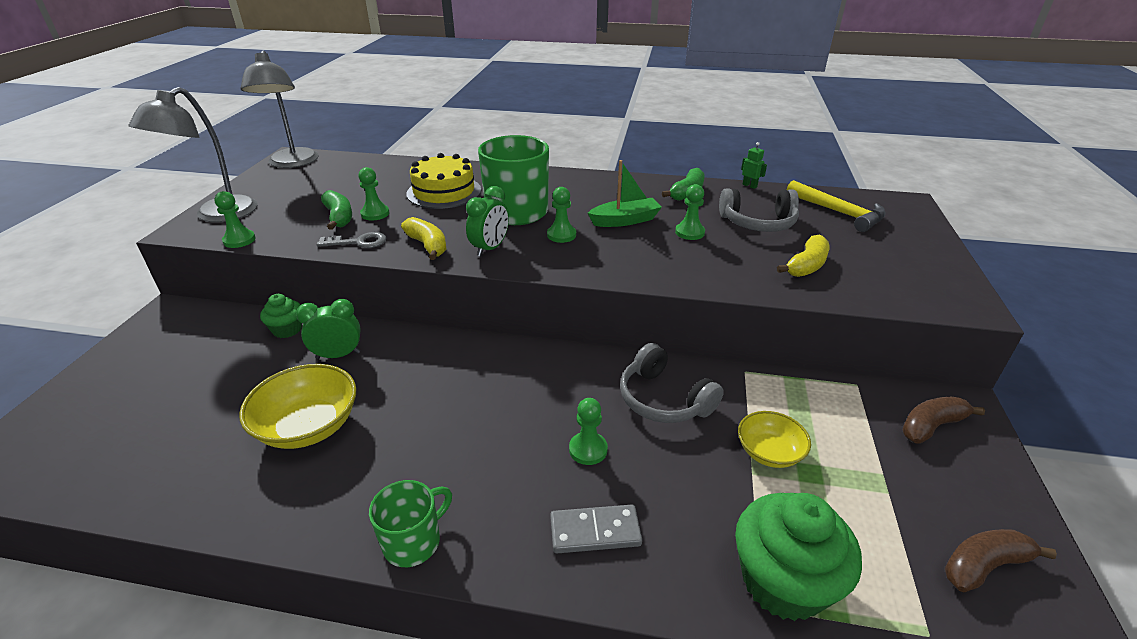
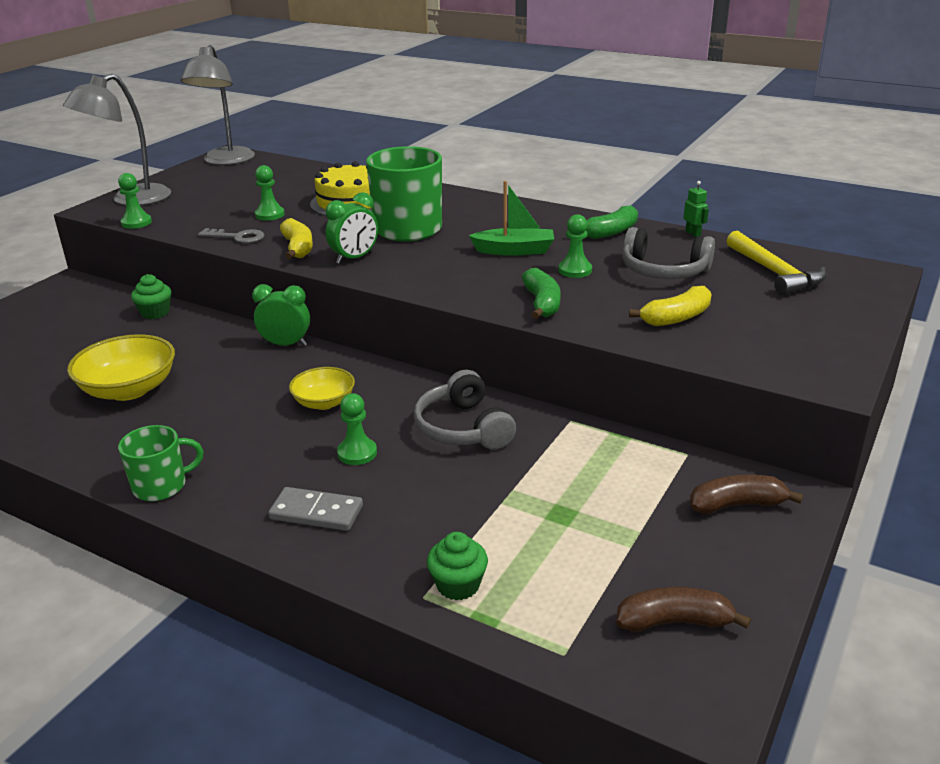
camera: 20 degrees right, 5 degrees down
green clock [296,299,361,359] -> green clock moved to [252,284,310,346]
green banana [321,190,352,230] -> green banana moved to [522,268,561,319]
green pawn [547,187,576,243] -> none
green cupcake [735,493,862,621] -> green cupcake [427,532,488,600], size x0.53
yellow bowl [738,411,811,468] -> yellow bowl moved to [289,367,355,410]

